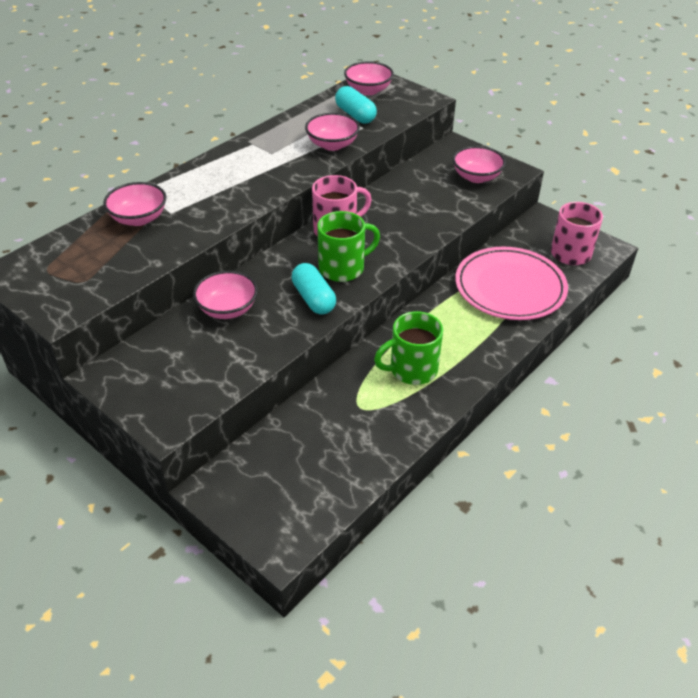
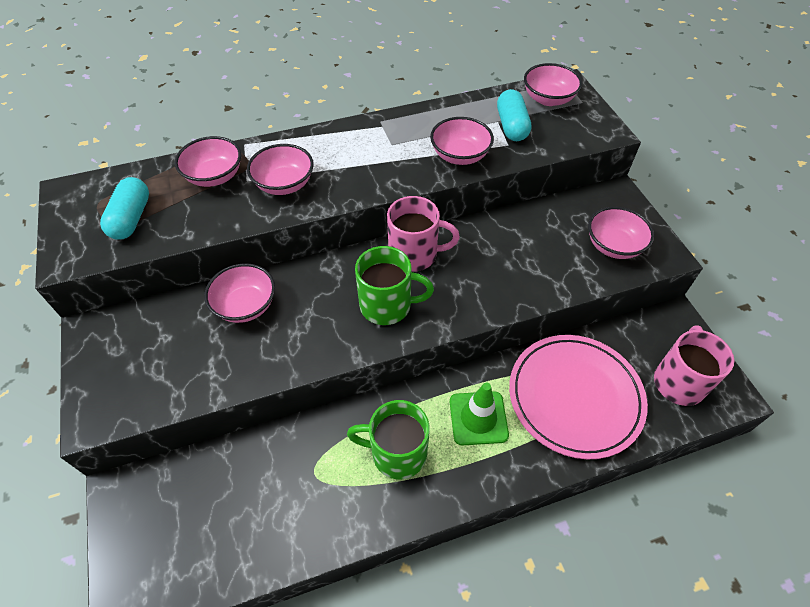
camera: 30 degrees right, 10 degrees up
turquoise capsule [292,263,336,315] -> turquoise capsule moved to [100,177,149,240]
none -> pink bowl [247,144,314,195]
none -> green traffic cone [450,383,509,445]

